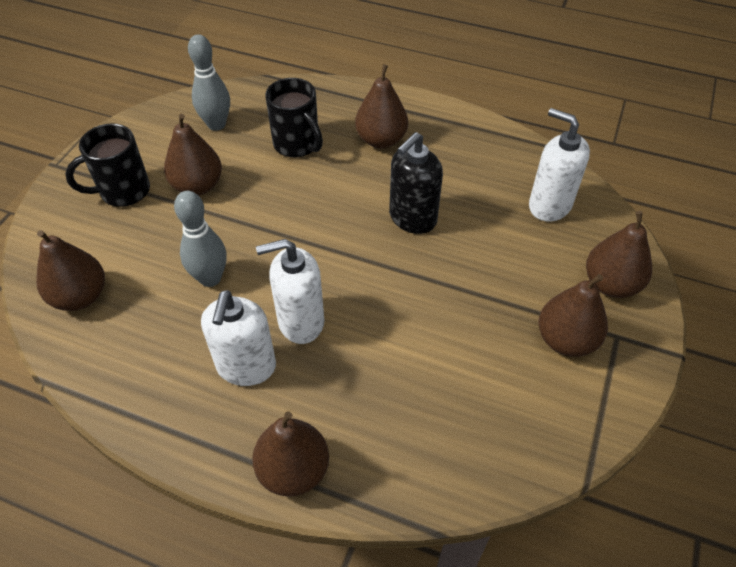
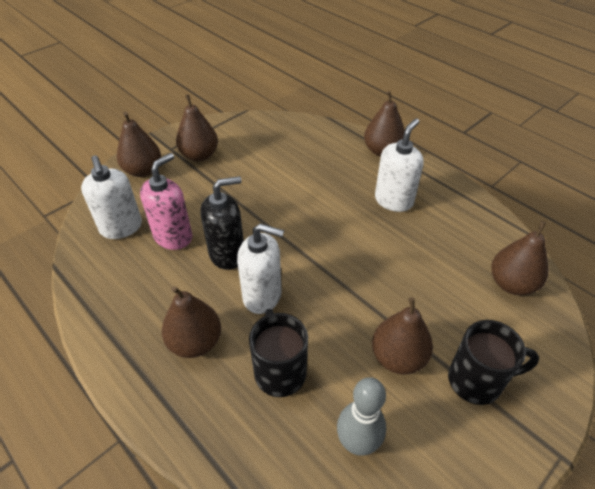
camera: 155 degrees left, 5 degrees down
grey bowling pin [174,191,227,287] -> none
white soap dispenser [256,239,324,344] -> white soap dispenser moved to [237,223,284,314]
none -> pink soap dispenser [140,153,192,250]

